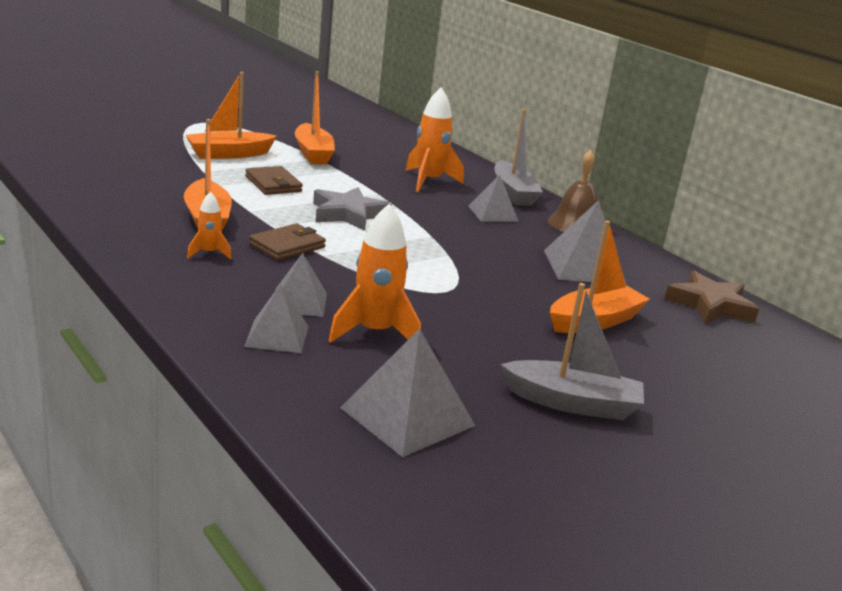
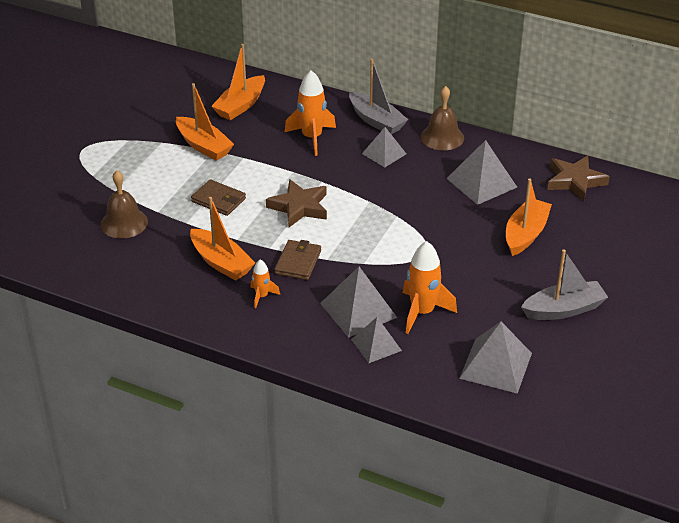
camera: 25 degrees left, 15 degrees up
orange boat [186,72,277,159] -> orange boat moved to [211,44,265,120]
grey pyramid [275,253,327,317] -> grey pyramid [320,267,397,338], size x1.55
grey star [313,187,391,231] -> brown star [266,179,327,227]
none -> brown bell [100,171,148,239]

